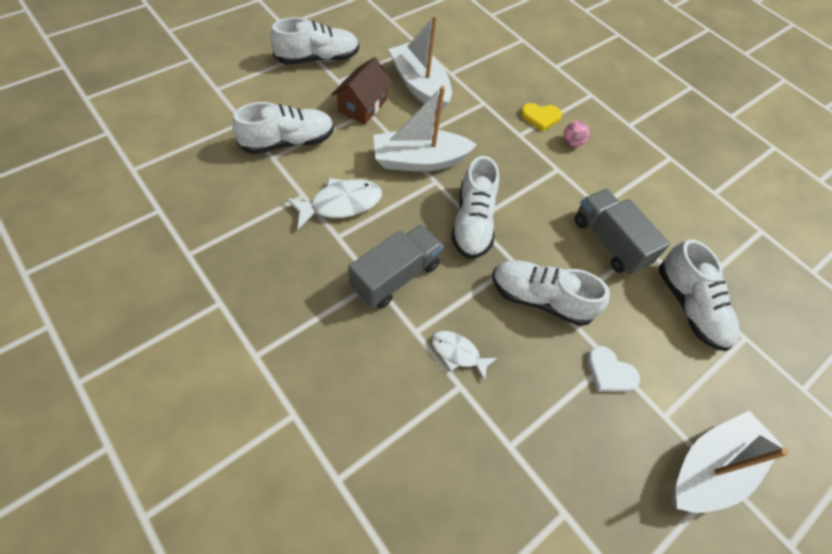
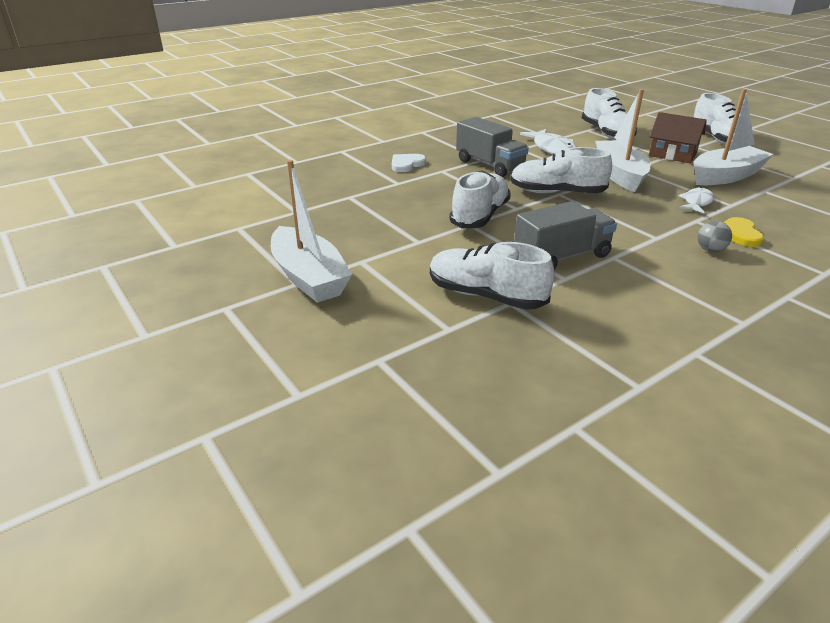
camera: 100 degrees right, 25 degrees down
white fish [432,331,497,381] -> white fish moved to [678,187,714,213]
pink ball [564,121,589,147] -> grey ball [698,221,732,252]
white heart [587,346,640,392] -> white heart moved to [392,154,426,172]
white shoe [659,239,740,351] -> white shoe turned 45 degrees clockwise [430,242,554,310]

